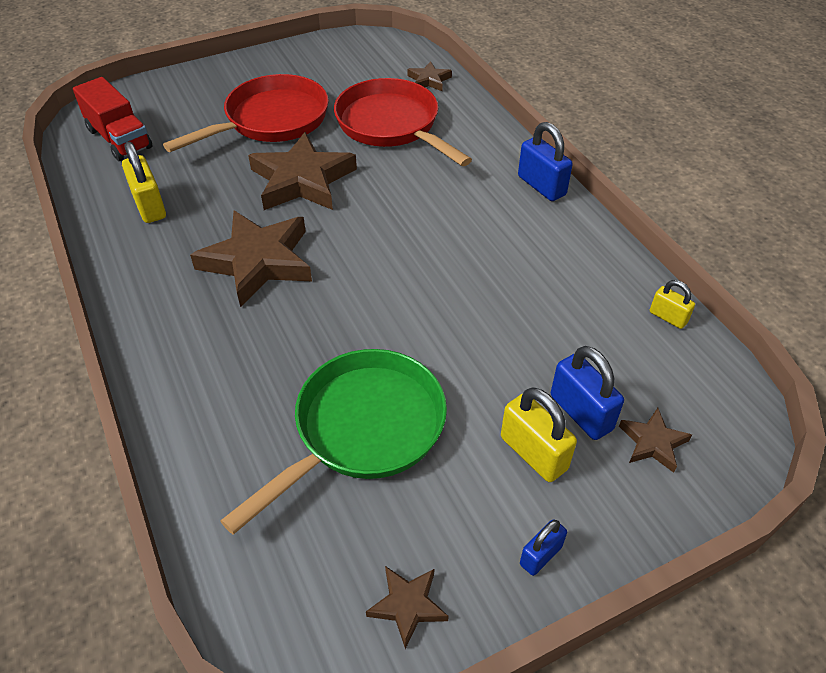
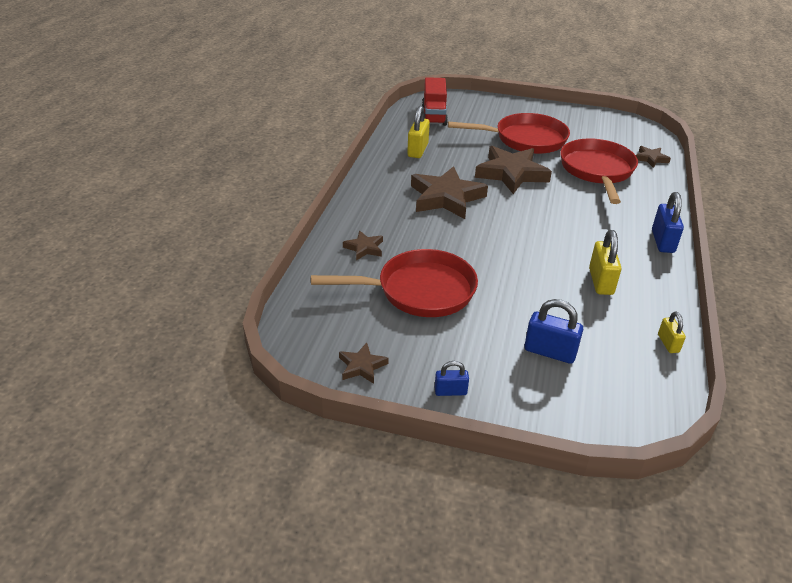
camera: 40 degrees right, 10 degrees down
green pan [220,349,447,534] -> red pan [311,249,478,317]
yellow padlock [501,387,577,482] -> yellow padlock moved to [589,230,621,295]
blue padlock [551,346,624,440] -> blue padlock turned 75 degrees counterclockwise [524,299,583,364]
brown star [619,408,692,473] -> brown star moved to [343,231,383,261]

